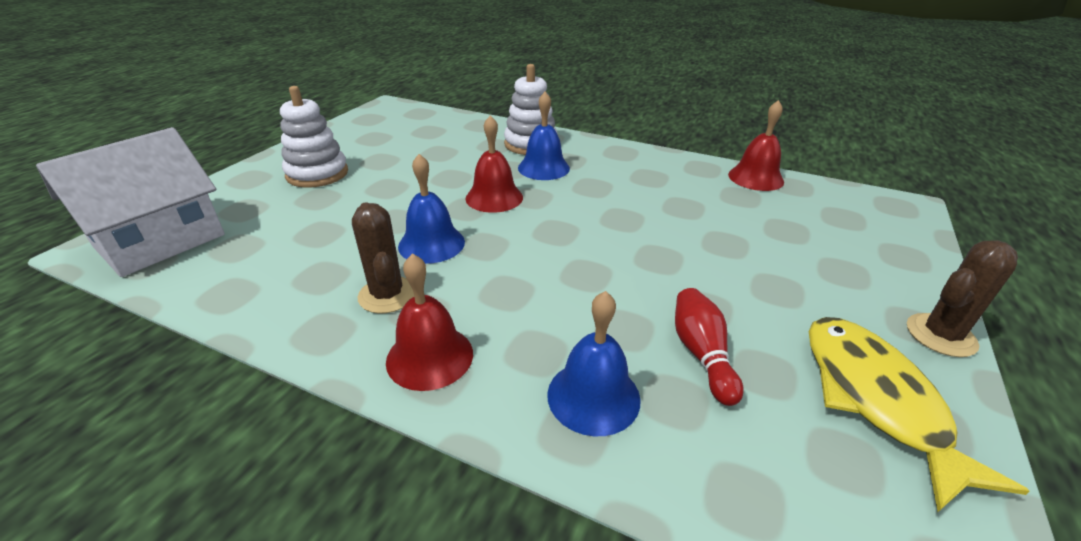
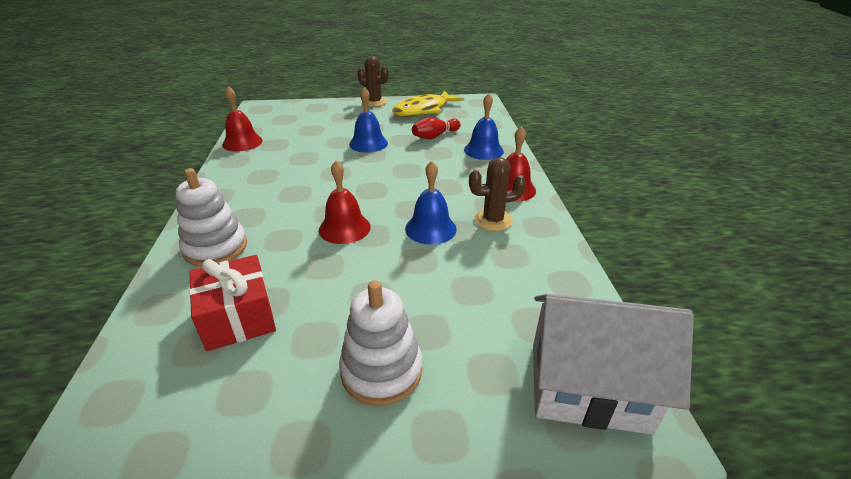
camera: 120 degrees left, 0 degrees up
brown cactus [352,202,414,314] -> brown cactus turned 45 degrees clockwise [469,157,526,231]
blue bell [518,92,570,180] -> blue bell moved to [349,87,388,153]
none -> red gift [189,255,276,351]

